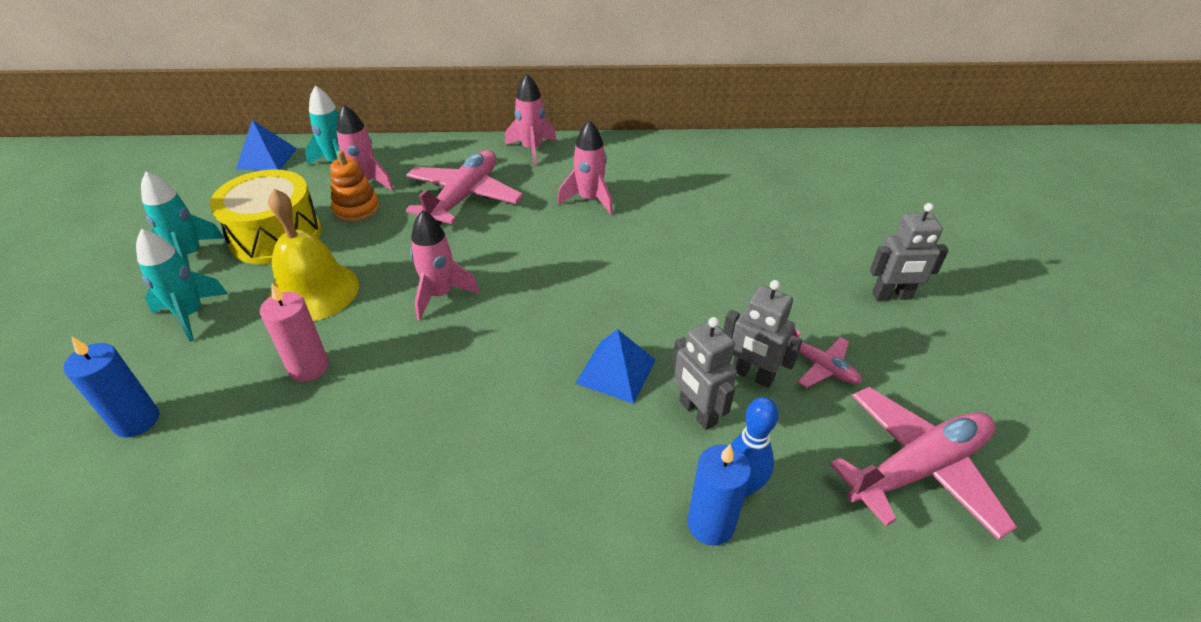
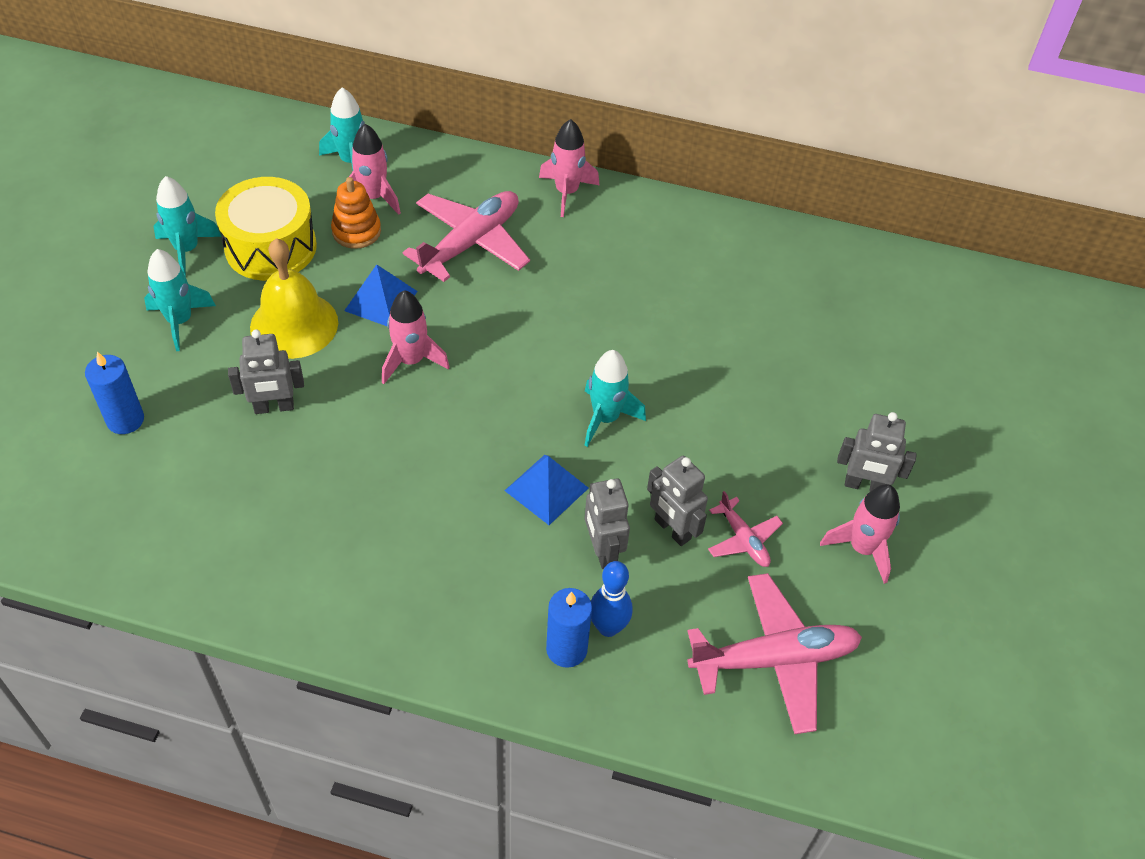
camera: 15 degrees right, 10 degrees up
blue pyramid [236,120,297,171] -> blue pyramid moved to [344,265,418,326]
pink candle [260,283,329,382] -> grey robot [228,329,304,414]
pink rocket [557,120,613,215] -> pink rocket moved to [820,484,900,584]
none -> turquoise rocket [585,350,646,447]

